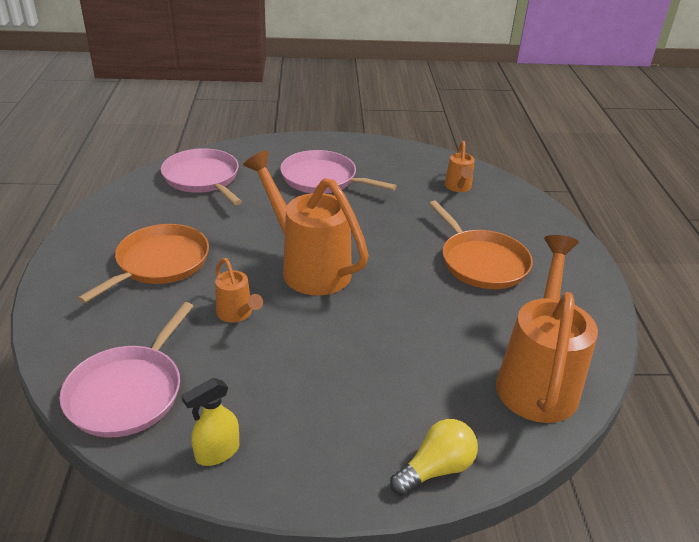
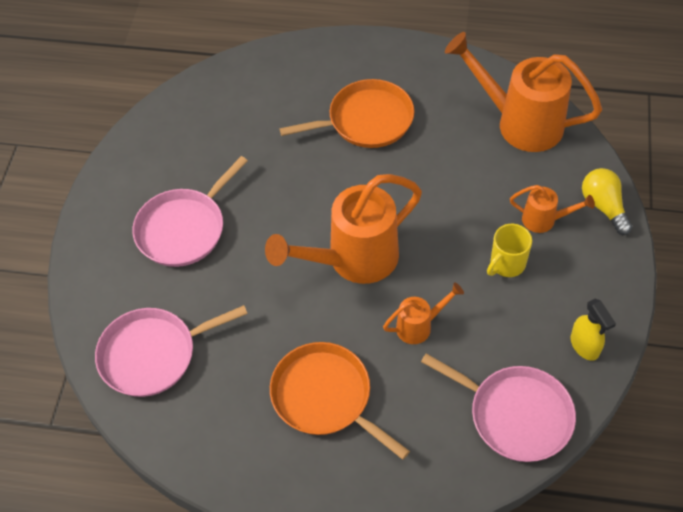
camera: 75 degrees left, 20 degrees up
orange watering can [445,141,475,192] -> orange watering can moved to [510,185,595,233]
none -> yellow mug [487,224,532,277]

